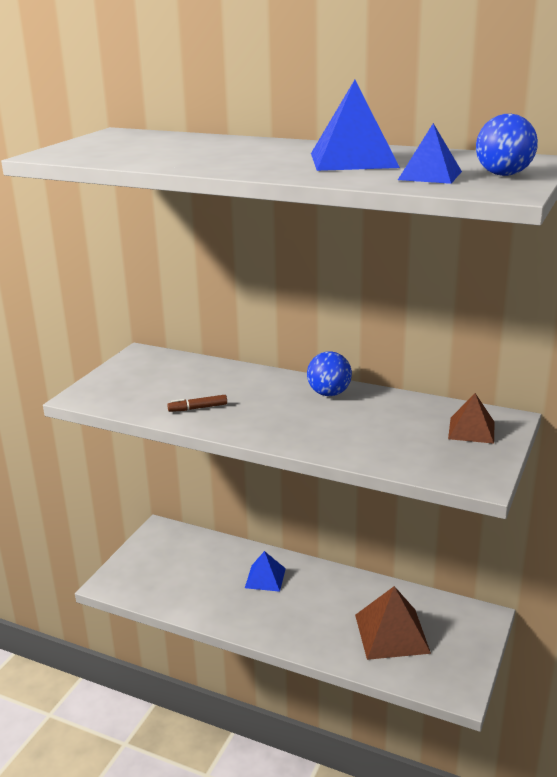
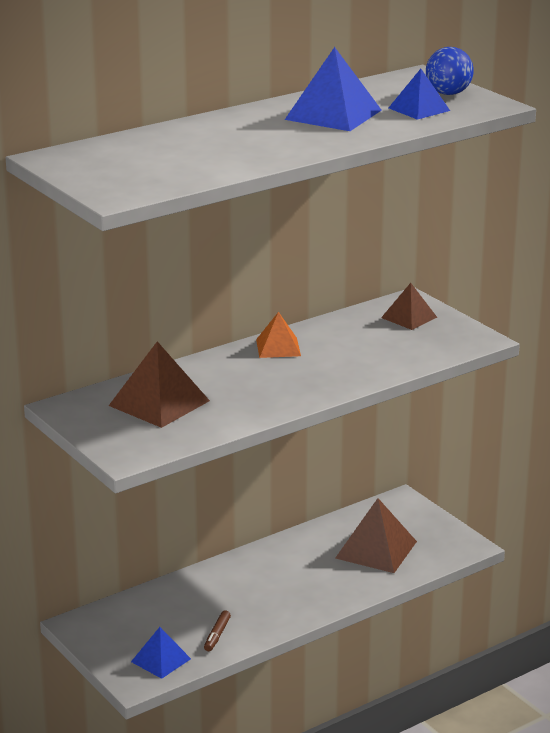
camera: 60 degrees left, 0 degrees up
brown marker [167,395,227,412] -> brown marker moved to [204,611,231,651]
blue pyramid [245,551,286,592] -> blue pyramid moved to [131,627,191,679]
blue ball [307,351,352,396] -> orange pyramid [256,312,301,358]
none -> brown pyramid [109,341,210,428]

